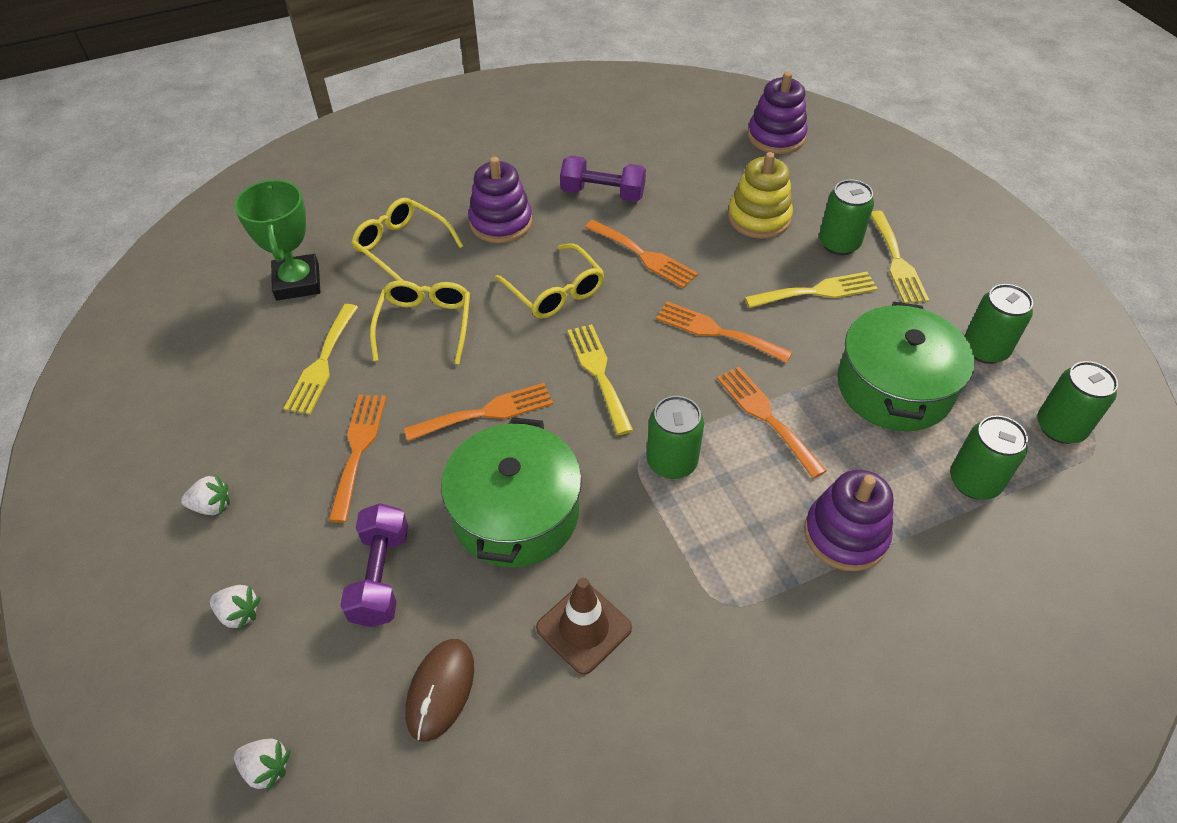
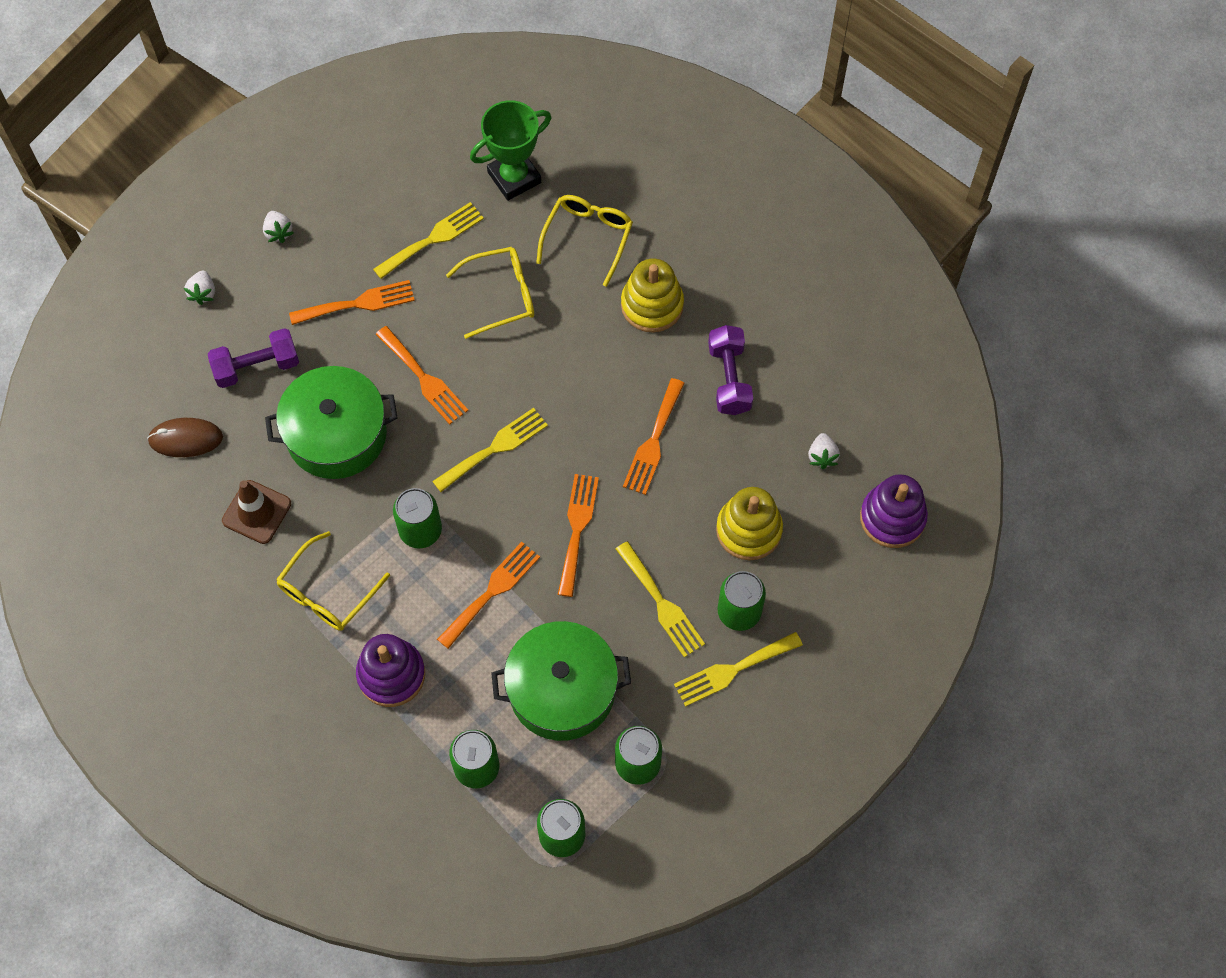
camera: 70 degrees right, 15 degrees up
white strawberry [234,739,290,792] -> white strawberry moved to [808,433,840,469]
yellow fork [284,304,358,415] -> yellow fork turned 150 degrees clockwise [373,202,484,279]
purple stacking toy [468,157,532,243] -> yellow stacking toy [621,258,684,333]
yellow glasses [494,243,605,319] -> yellow glasses moved to [276,531,390,631]

